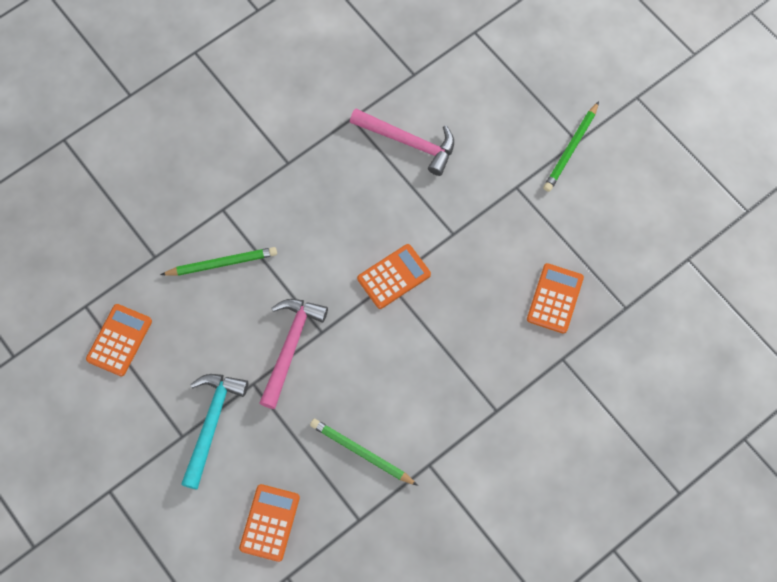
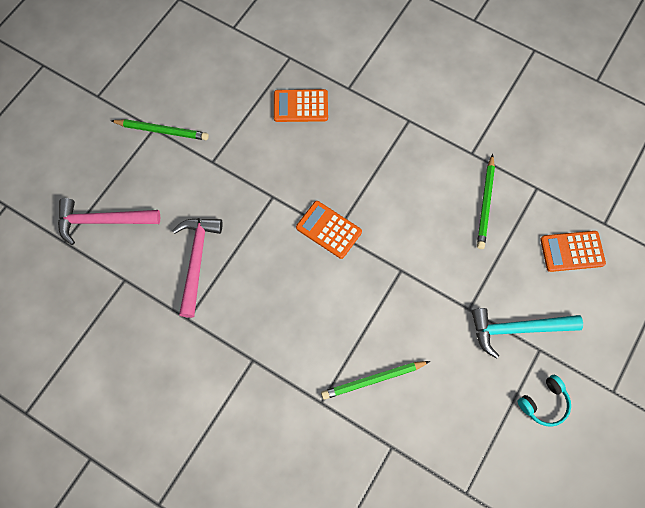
camera: 110 degrees left, 0 degrees up
orange calculator [86,304,152,376] -> none
green pencil [160,247,277,276] -> green pencil turned 75 degrees counterclockwise [321,361,430,400]
pink hammer [259,299,328,409] -> pink hammer moved to [58,198,160,245]
none -> turquoise headphones [518,375,571,427]

